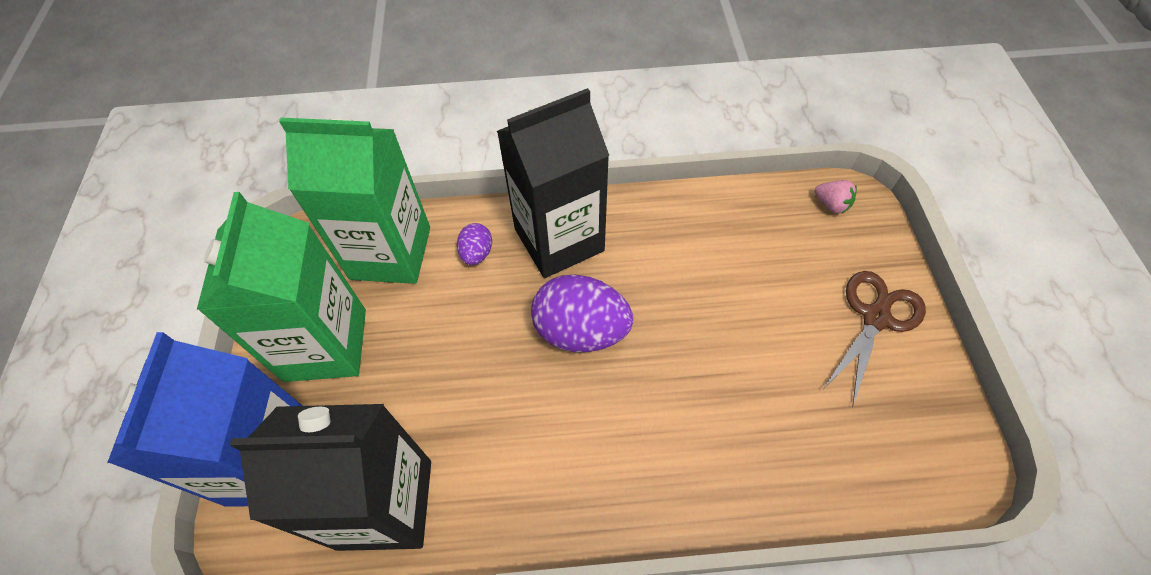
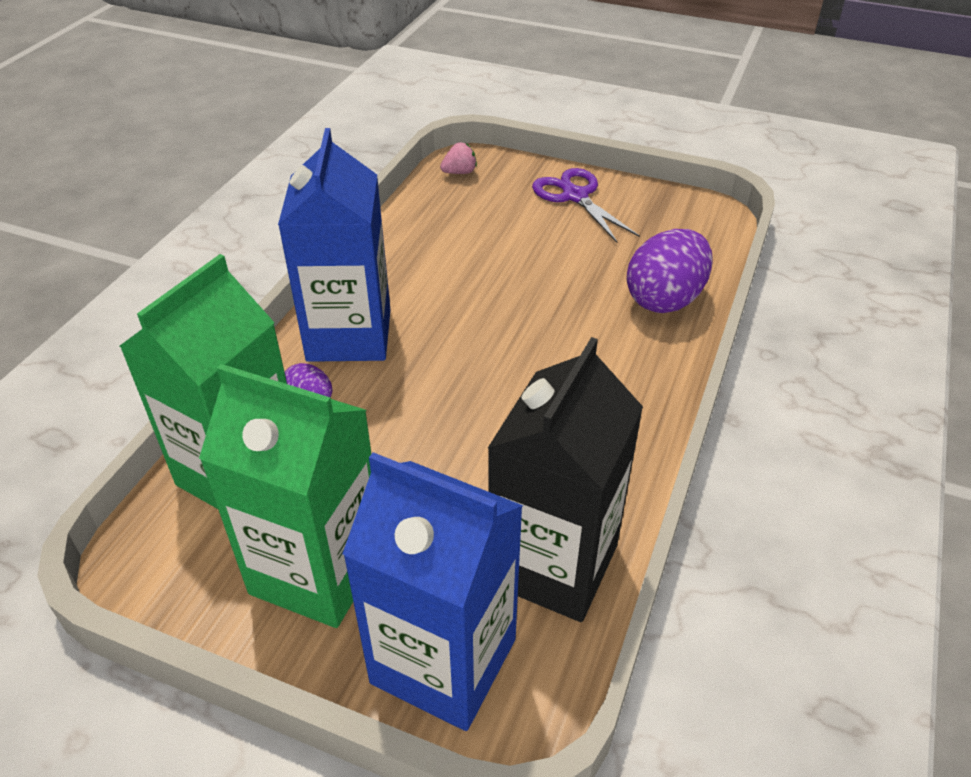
camera: 65 degrees left, 15 degrees down
black carton [497,88,609,278] -> blue carton [278,128,391,362]
purple egg [531,275,633,352] -> purple egg moved to [626,229,713,313]
brown scissors [824,271,926,407] -> purple scissors [532,168,640,243]

